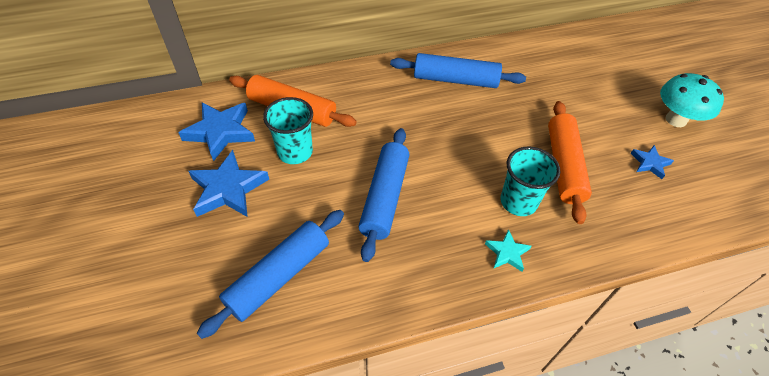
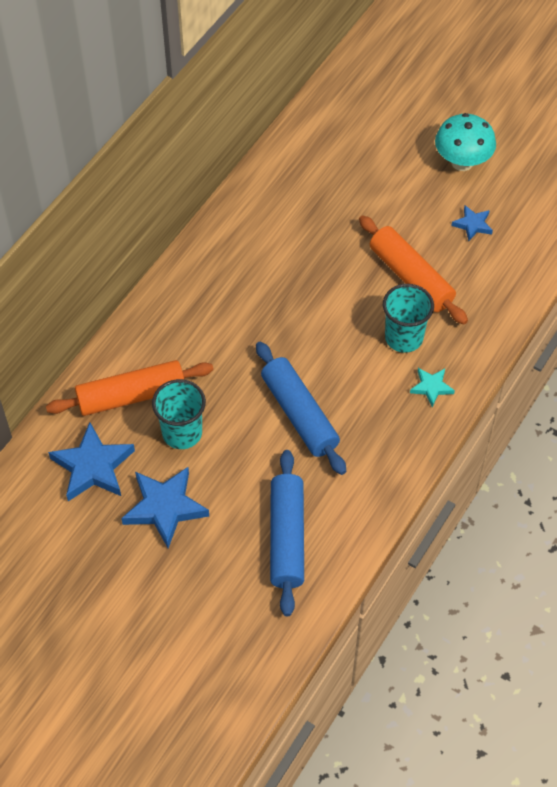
camera: 40 degrees left, 5 degrees up
blue rolling pin [390,53,526,88] -> none

